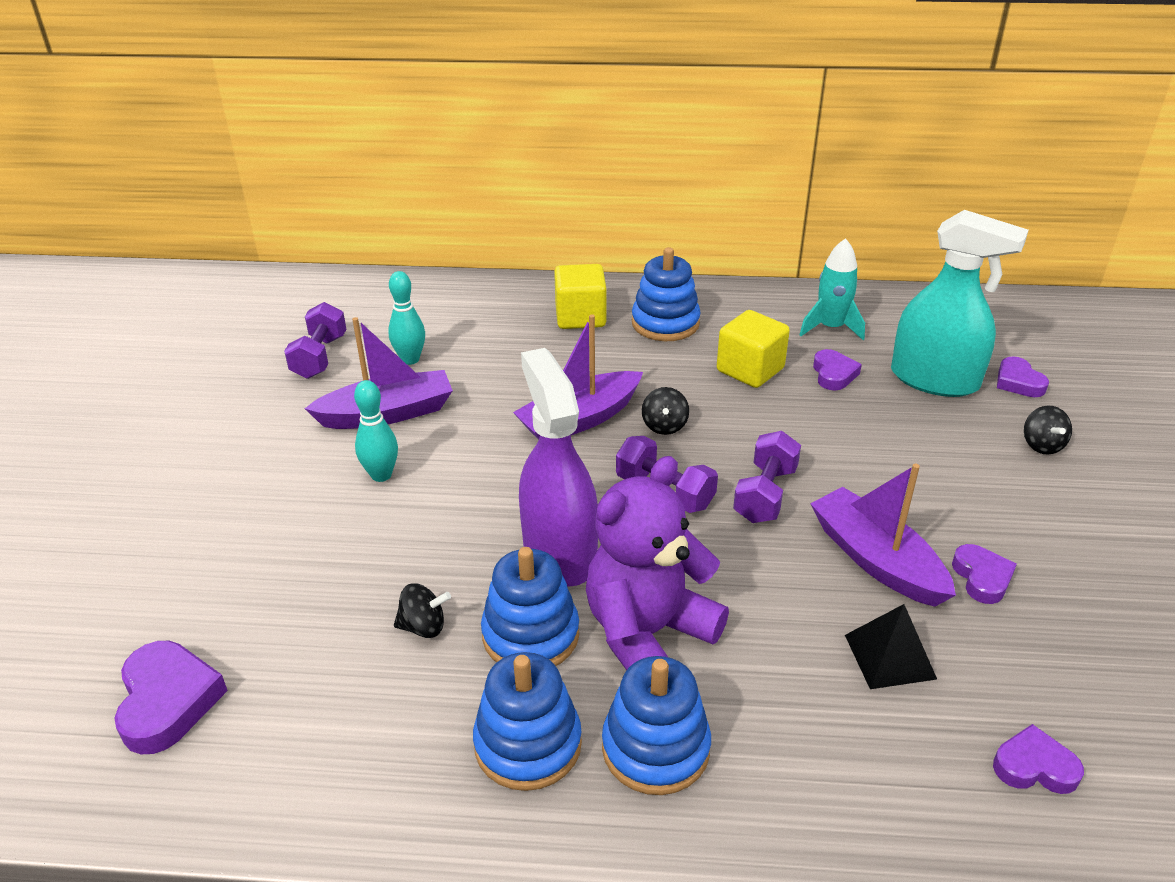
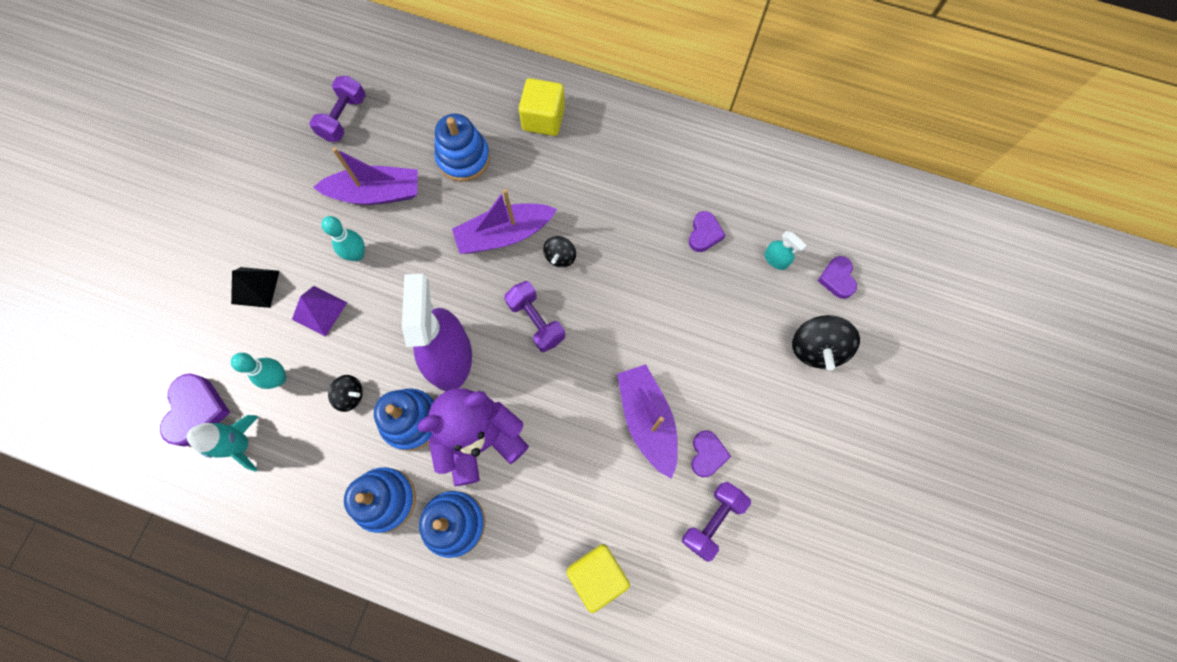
camera: 15 degrees right, 35 degrees up
turquoise bowling pin [388,271,425,365] -> turquoise bowling pin moved to [231,353,286,389]
blue stacking toy [632,247,701,341] -> blue stacking toy moved to [434,114,490,182]
yellow cube [717,310,790,388] -> yellow cube moved to [567,544,630,613]
purple dumbbell [733,431,801,523] -> purple dumbbell moved to [682,482,751,562]
turquoise rocket [800,238,865,340] -> turquoise rocket moved to [187,415,259,472]
black pyramid [845,604,937,689] -> black pyramid moved to [231,267,279,308]
turquoise spray bottle [891,210,1028,397] -> turquoise spray bottle [764,231,807,270], size x0.41
purple heart [993,724,1084,794] -> none
black spinning top [1024,405,1072,455] -> black spinning top [792,315,860,370], size x1.75
none -> purple pyramid [292,286,347,337]

